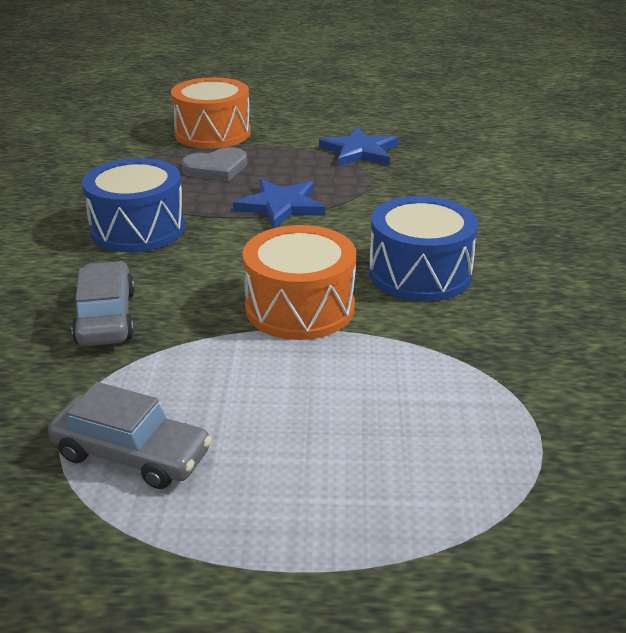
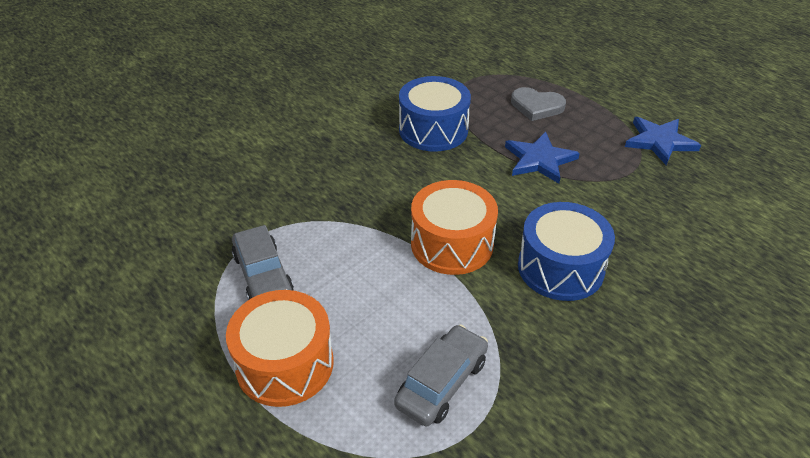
camera: 45 degrees right, 10 degrees up
grey car [72,261,135,346] -> grey car moved to [394,324,488,426]
orange drum [171,77,251,149] -> orange drum moved to [226,290,334,407]

